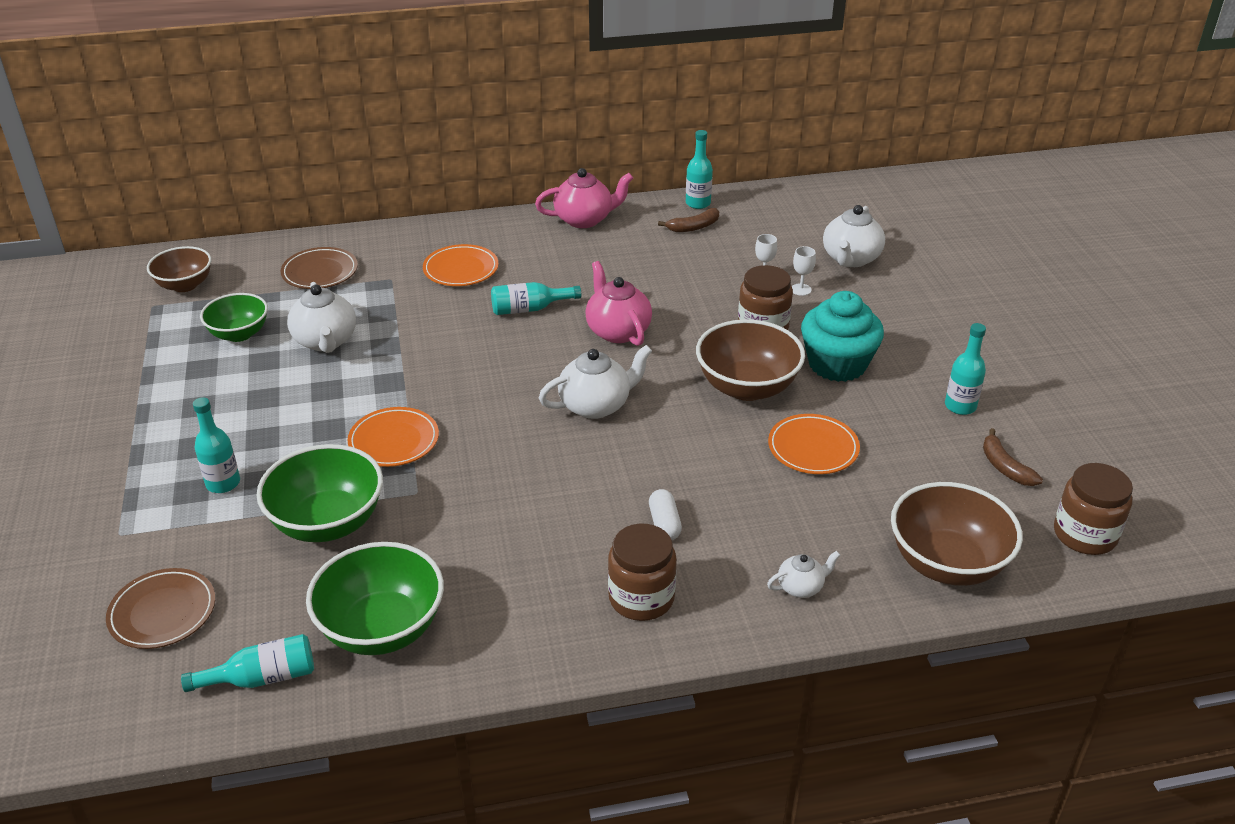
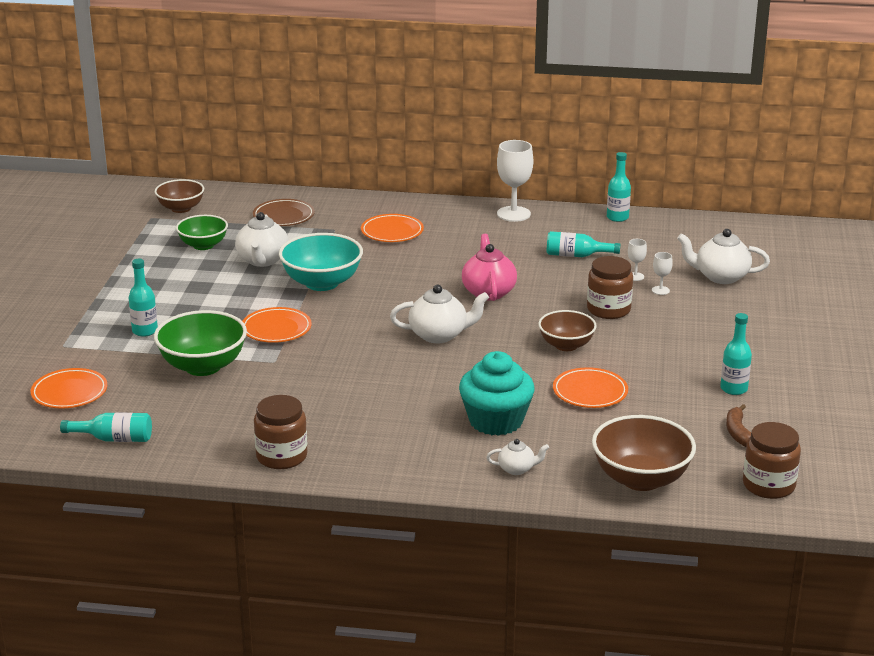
camera: 20 degrees right, 10 degrees down
brown plate [106,568,215,649] -> orange plate [31,368,107,409]
green bowl [306,542,444,655] -> none
turquoise bottle [491,282,581,315] -> turquoise bottle moved to [546,231,621,257]
pink teapot [535,168,633,228] -> white goblet [497,140,533,222]
brown jar [608,524,677,621] -> brown jar moved to [254,395,308,469]
white capsule [649,489,682,540] -> none
brown banana [658,208,719,232] -> none
brown bowl [696,319,805,401] -> brown bowl [538,310,597,351], size x0.65
turquoise cupcake [801,291,884,382] -> turquoise cupcake moved to [459,351,534,436]
white teapot [823,205,885,267] -> white teapot turned 60 degrees clockwise [677,229,770,284]
none -> turquoise bowl [279,233,363,291]

